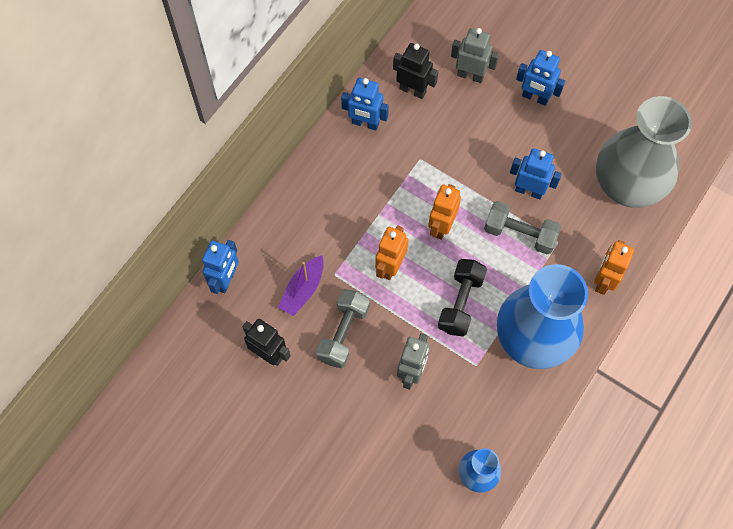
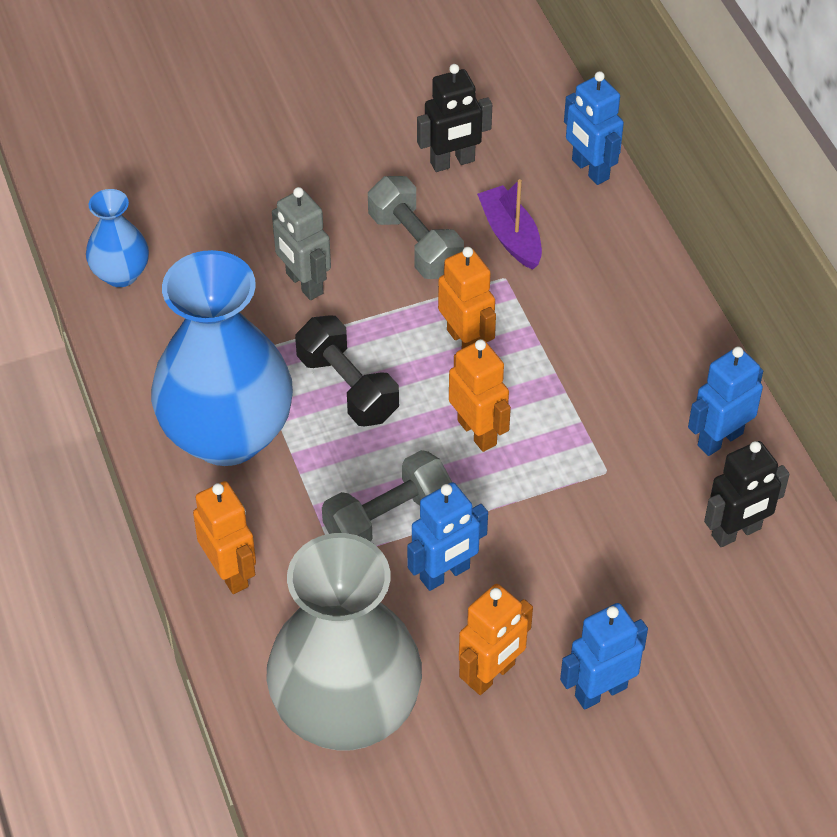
camera: 125 degrees right, 15 degrees down
grey robot [451,28,499,83] -> none
none -> orange robot [459,584,533,695]

